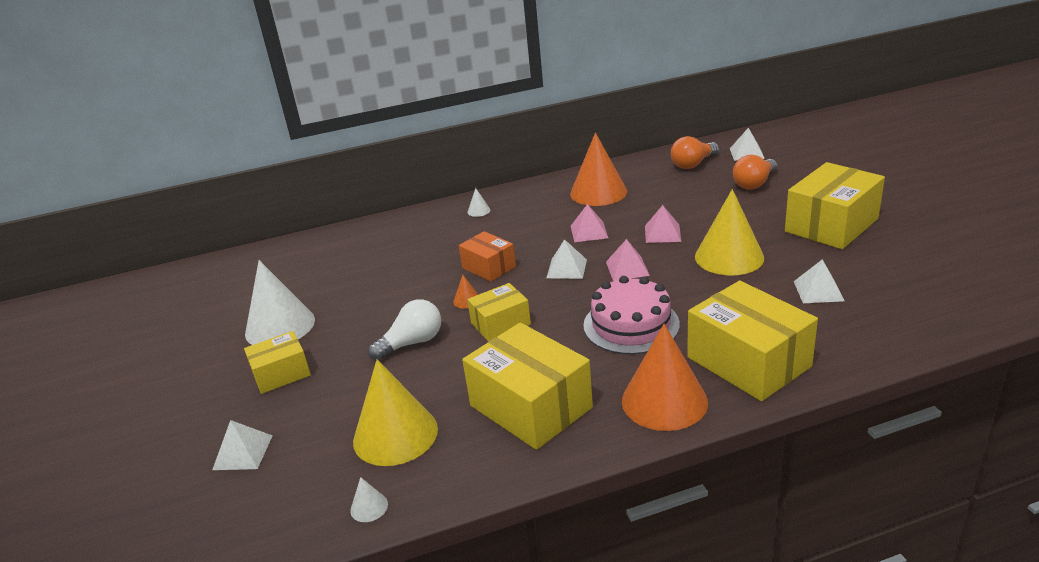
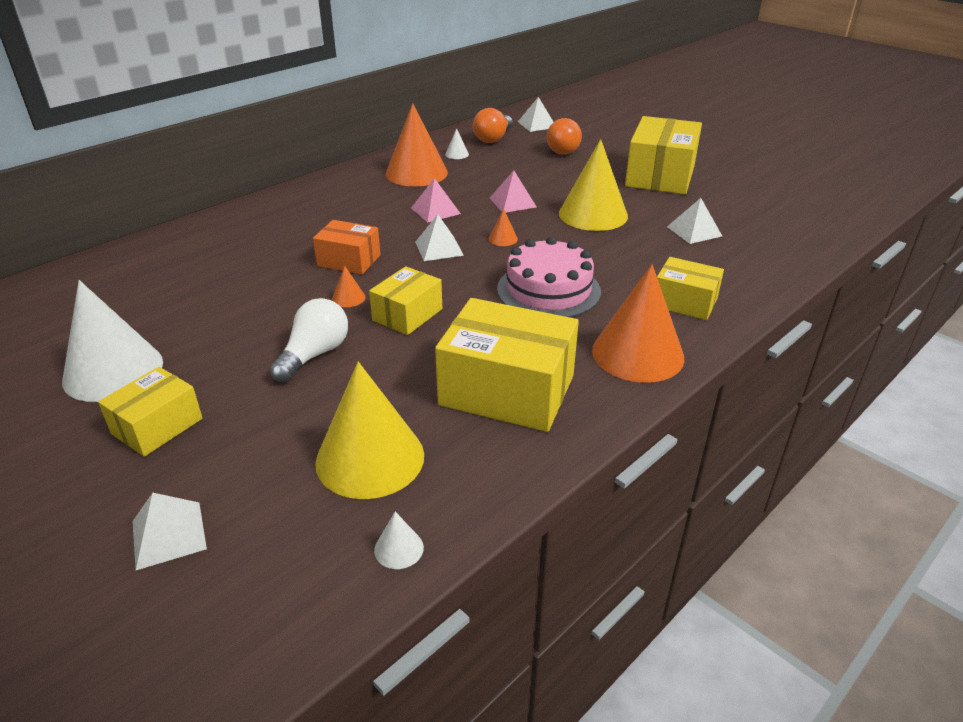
camera: 30 degrees left, 5 degrees up
white cone [468,188,490,217] -> white cone moved to [445,128,469,159]
pink pyramid [606,239,650,281] -> orange cone [489,209,518,246]
yellow box [687,281,818,401] -> yellow box [657,257,724,320], size x0.57

